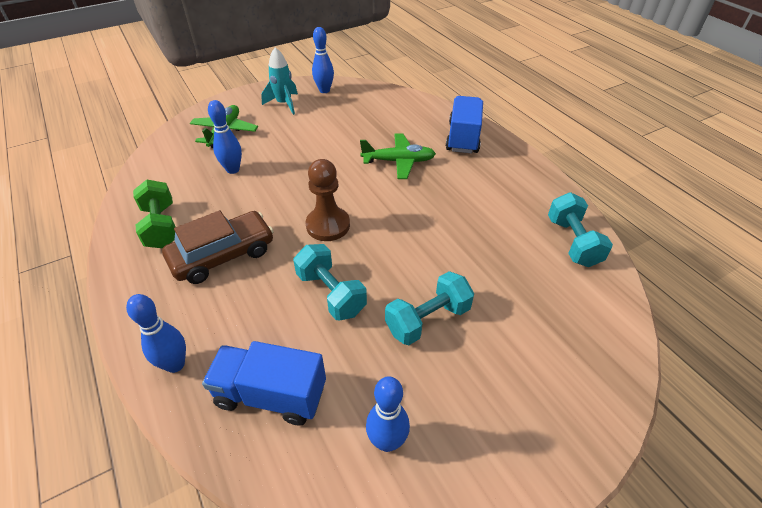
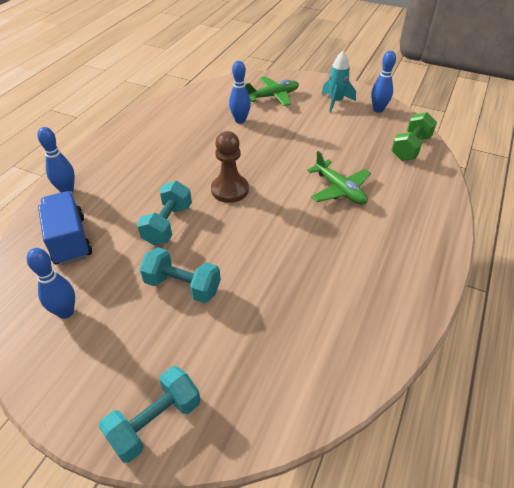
camera: 55 degrees right, 0 degrees up
green dumbbell [133,179,175,248] -> green dumbbell moved to [391,112,437,161]
brown car [162,210,274,284] -> none
blue truck [446,96,483,153] -> none
turquoise dumbbell [548,192,613,267] -> turquoise dumbbell moved to [99,366,200,463]

